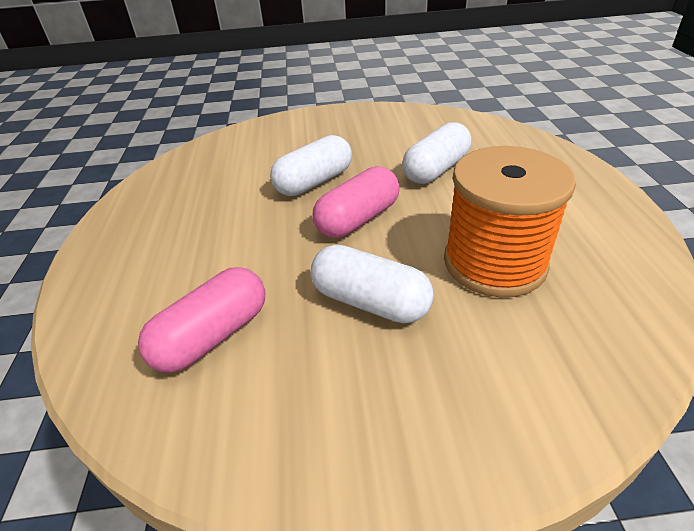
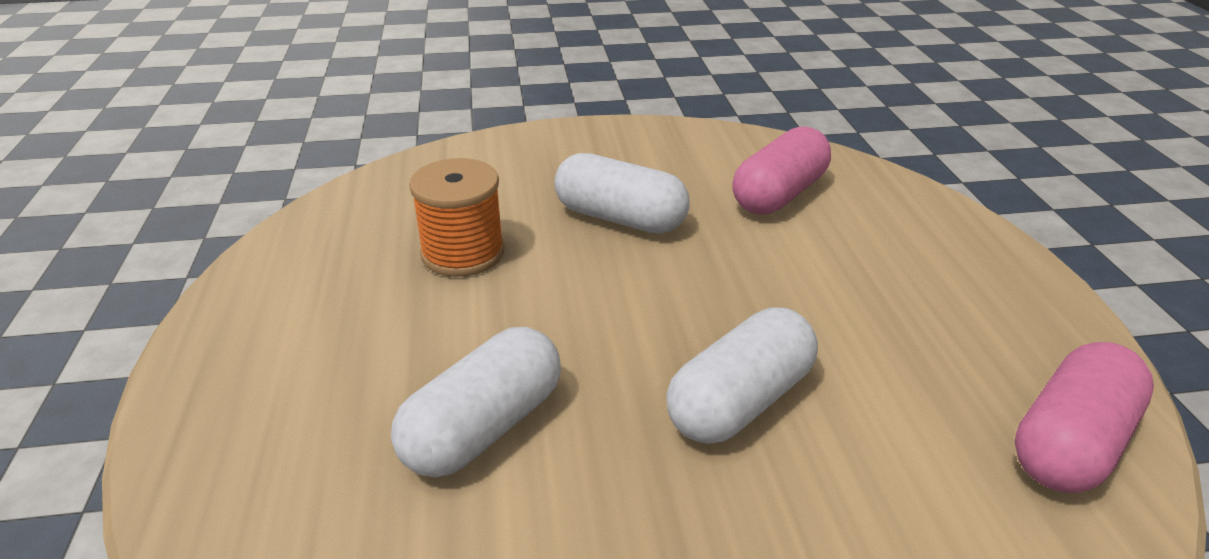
camera: 175 degrees right, 5 degrees down
pink capsule [313,166,400,238] -> pink capsule moved to [1015,342,1154,493]
orange spool [444,146,576,298] -> orange spool [409,158,505,277], size x0.65

